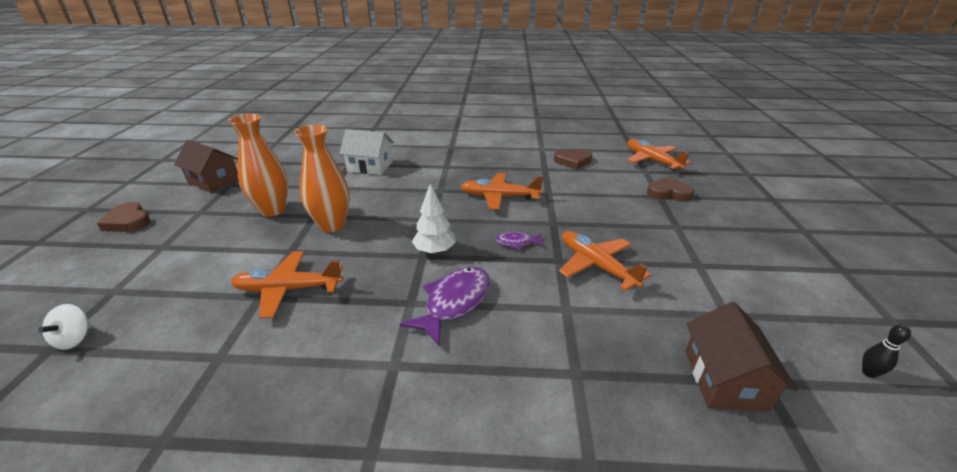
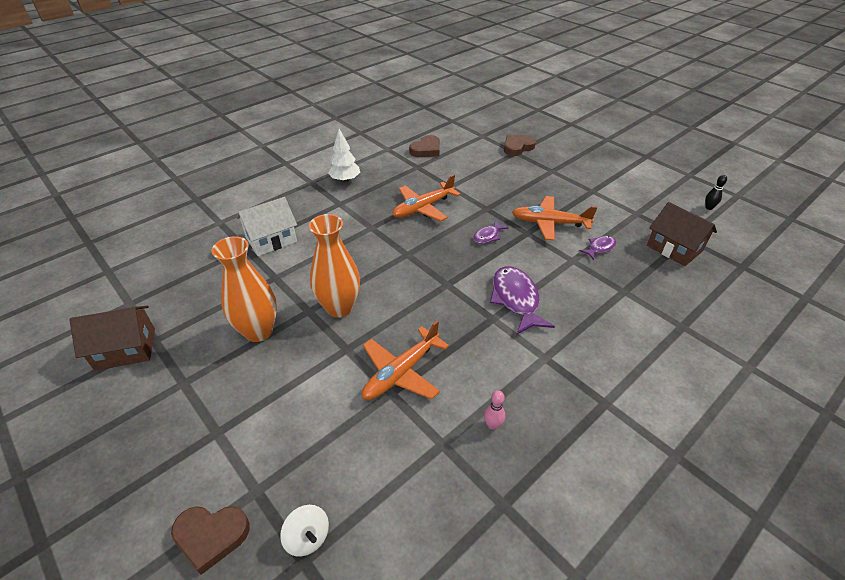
camera: 45 degrees left, 10 degrees up
brown heart [97,202,150,232] -> brown heart moved to [171,506,250,575]
white tree [412,184,456,254] -> white tree moved to [328,129,360,182]
orange plane [627,139,691,171] -> none
none -> pink bowling pin [484,391,505,430]
none -> purple fish [579,236,616,260]

